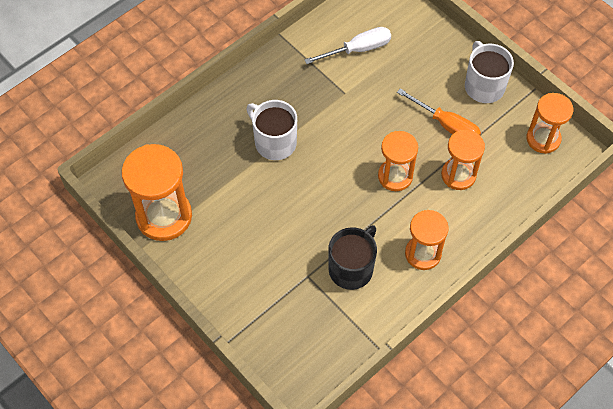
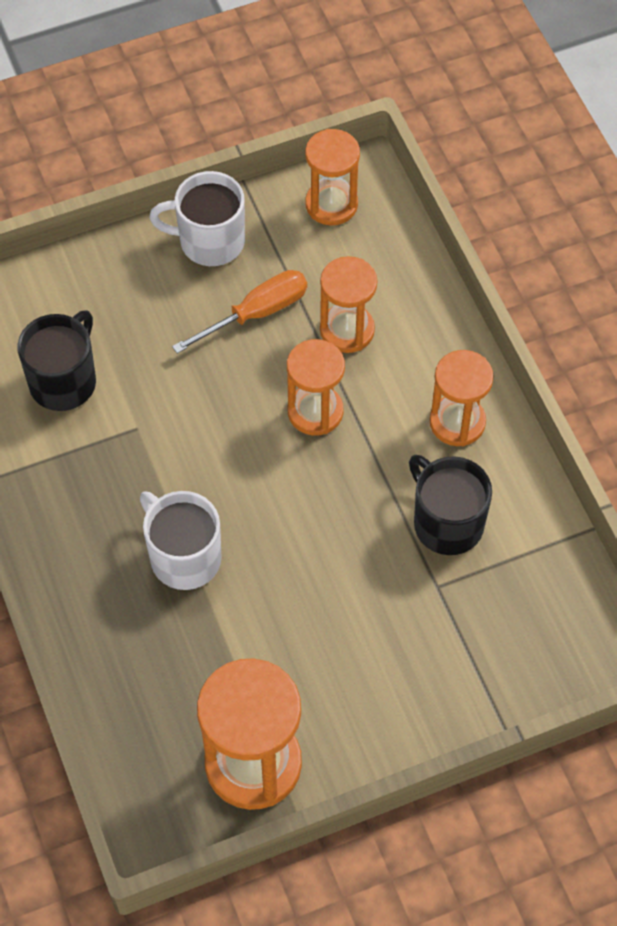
camera: 70 degrees left, 0 degrees up
white mug [246,100,297,160] -> white mug turned 75 degrees clockwise [140,491,221,590]
white screwdriver [304,27,391,64] -> black mug [17,310,96,411]

